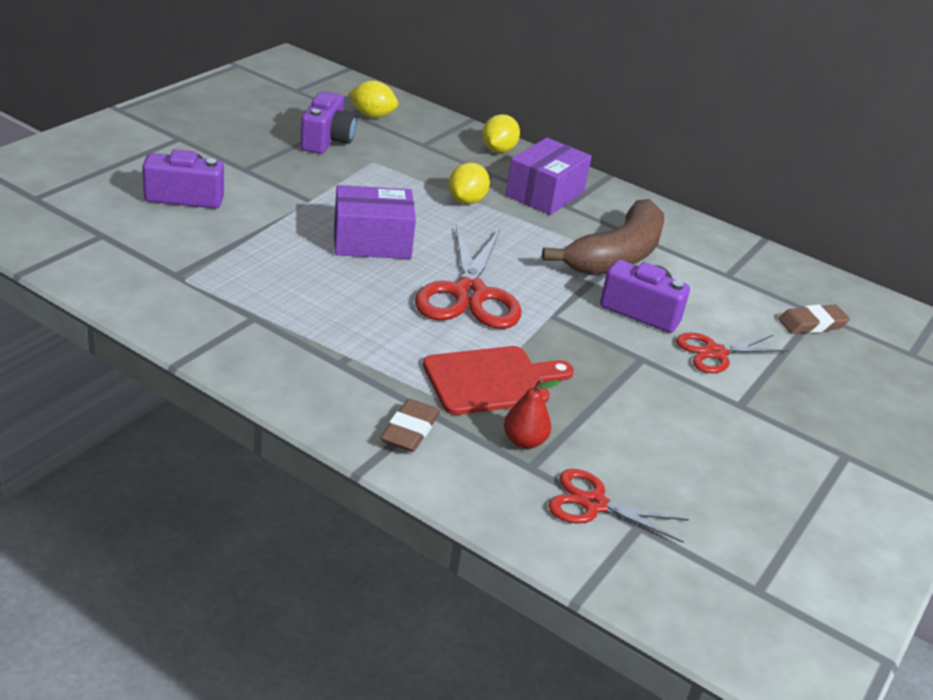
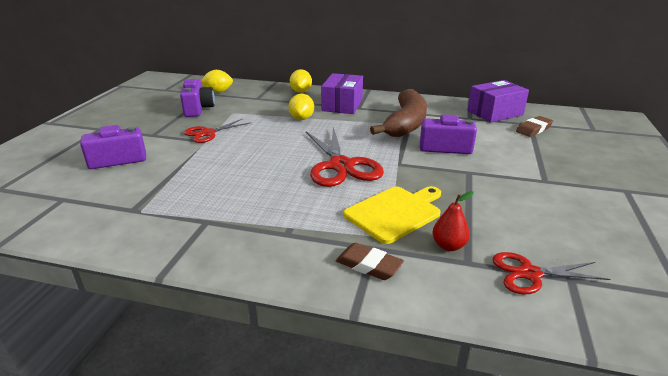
camera: 15 degrees left, 5 degrees down
purple box [334,185,416,259] -> purple box moved to [467,80,529,123]
brown eraser [380,399,440,452] -> brown eraser turned 60 degrees counterclockwise [336,243,404,280]
red cutting board [423,346,574,415] -> yellow cutting board [344,186,441,244]
red scissors [676,333,789,373] -> red scissors moved to [184,119,250,143]

